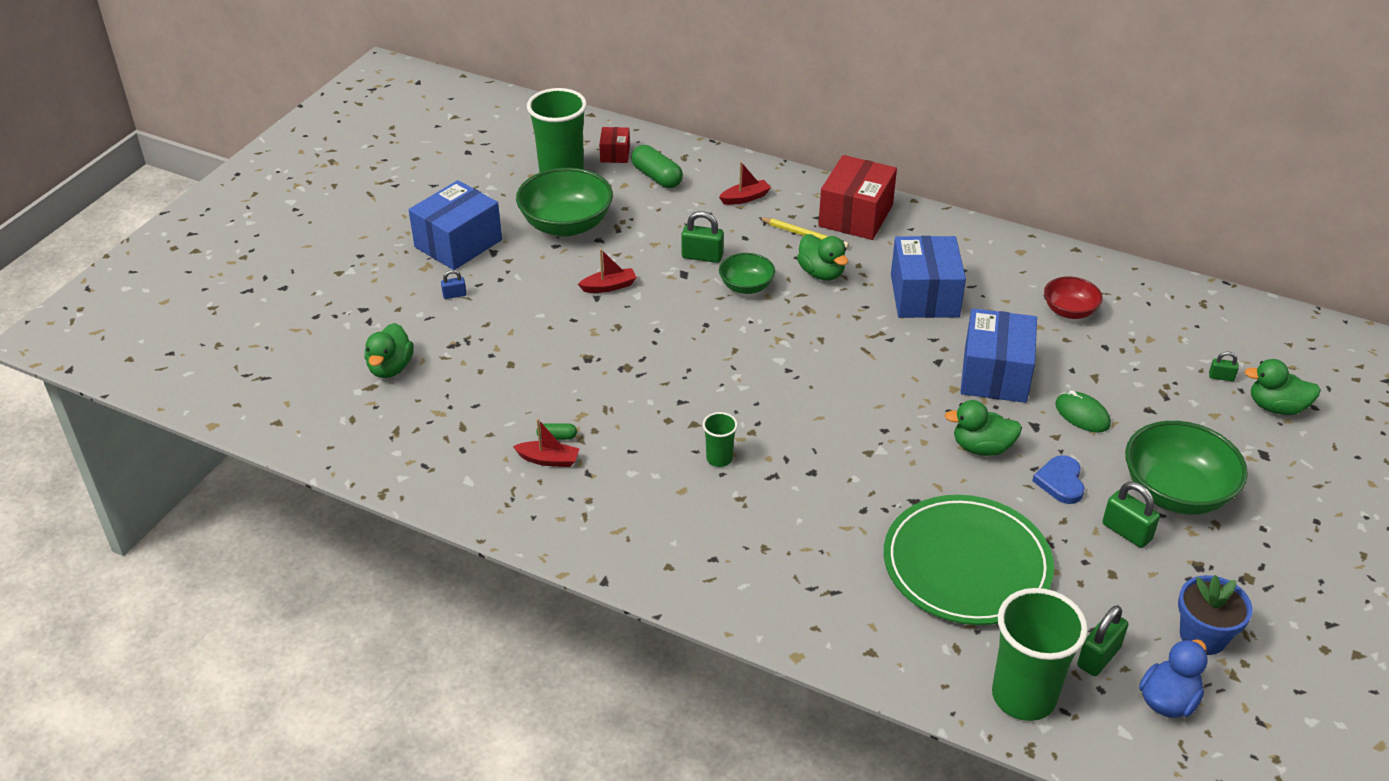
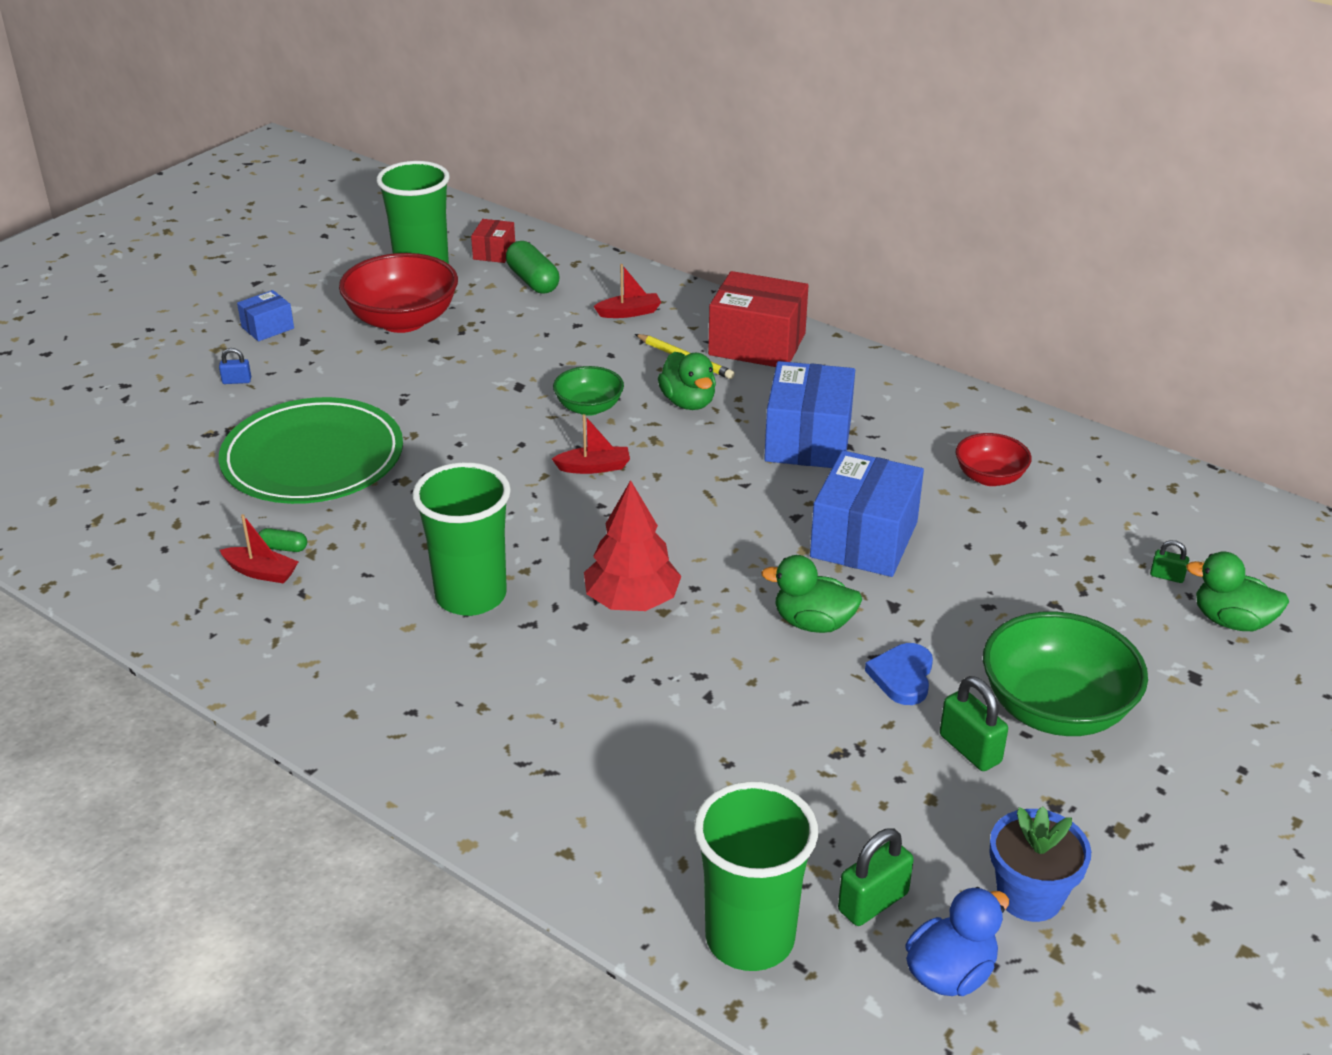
camera: 10 degrees right, 5 degrees down
green duck [365,323,414,378] -> none
blue box [409,180,502,270] -> blue box [237,290,294,341], size x0.50
green bowl [516,168,613,237] -> red bowl [339,253,458,333]
red boat [578,249,636,293] -> red boat moved to [552,414,630,474]
green padlock [681,211,724,263] -> none
green cup [703,412,738,467] -> green cup [412,462,511,616], size x2.10
red box [818,155,897,240] -> red box turned 75 degrees clockwise [708,271,809,367]
green plate [884,495,1054,625] -> green plate moved to [218,397,403,504]
green mouse [1055,390,1111,433] -> none
none -> red tree [584,480,682,611]

